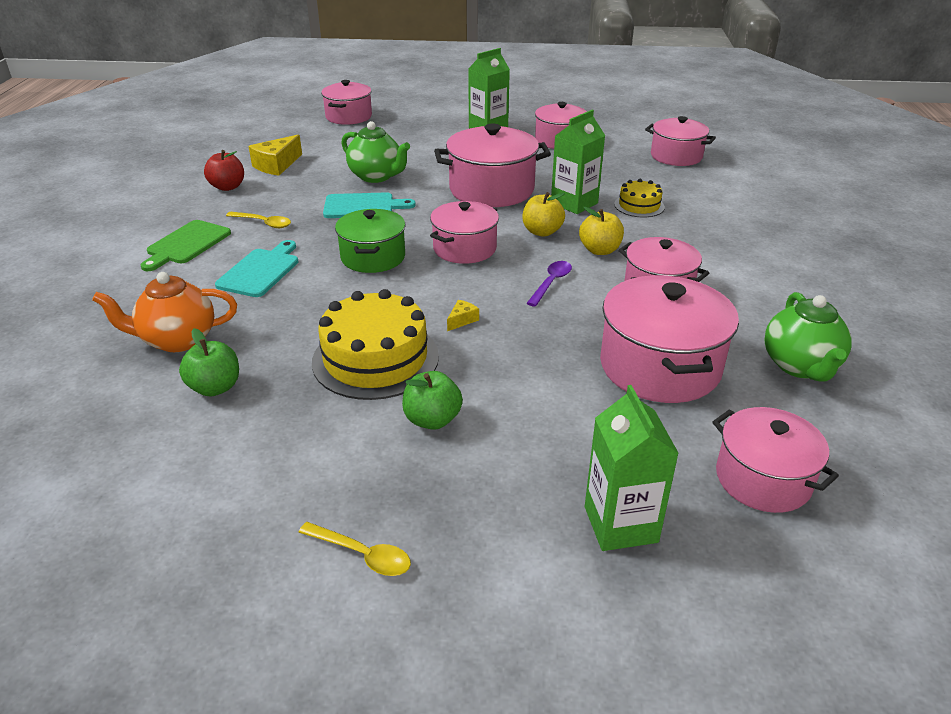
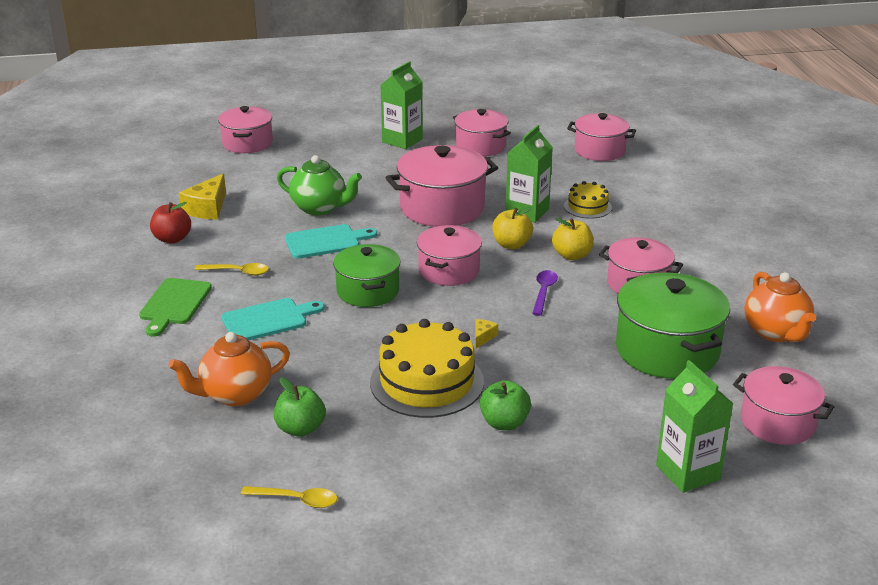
camera: 15 degrees left, 5 degrees down
turquoise cutting board [215,240,298,297] -> turquoise cutting board turned 60 degrees clockwise [221,298,325,340]
yellow spoon [298,522,411,576] -> yellow spoon moved to [241,486,337,508]
pink pot [600,275,739,403] -> green pot [616,272,730,379]
green teapot [764,292,852,381] -> orange teapot [744,272,816,342]

